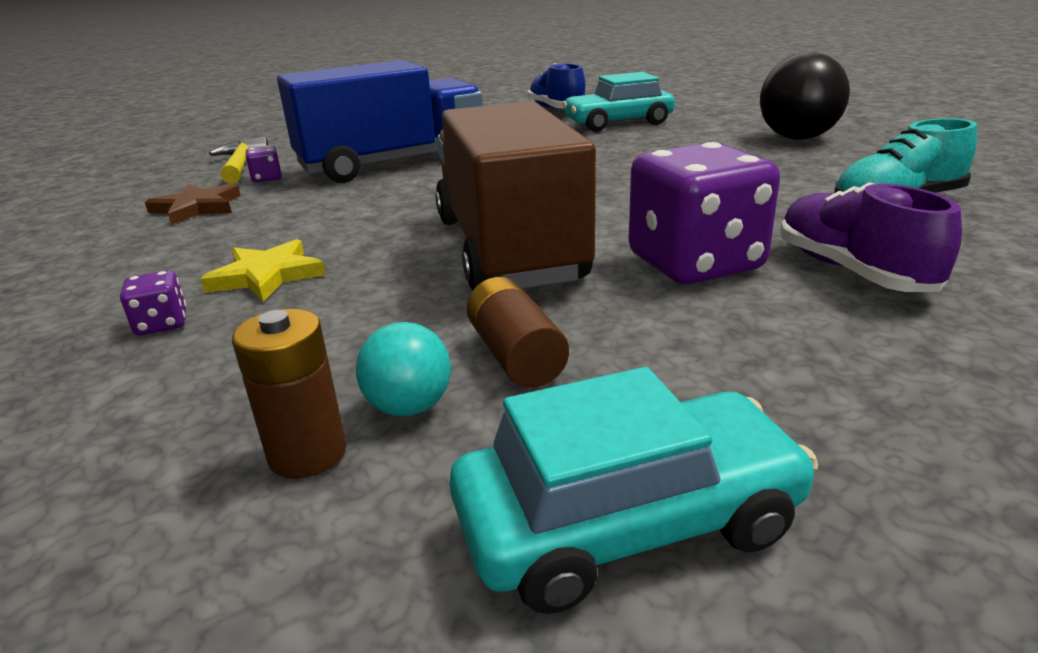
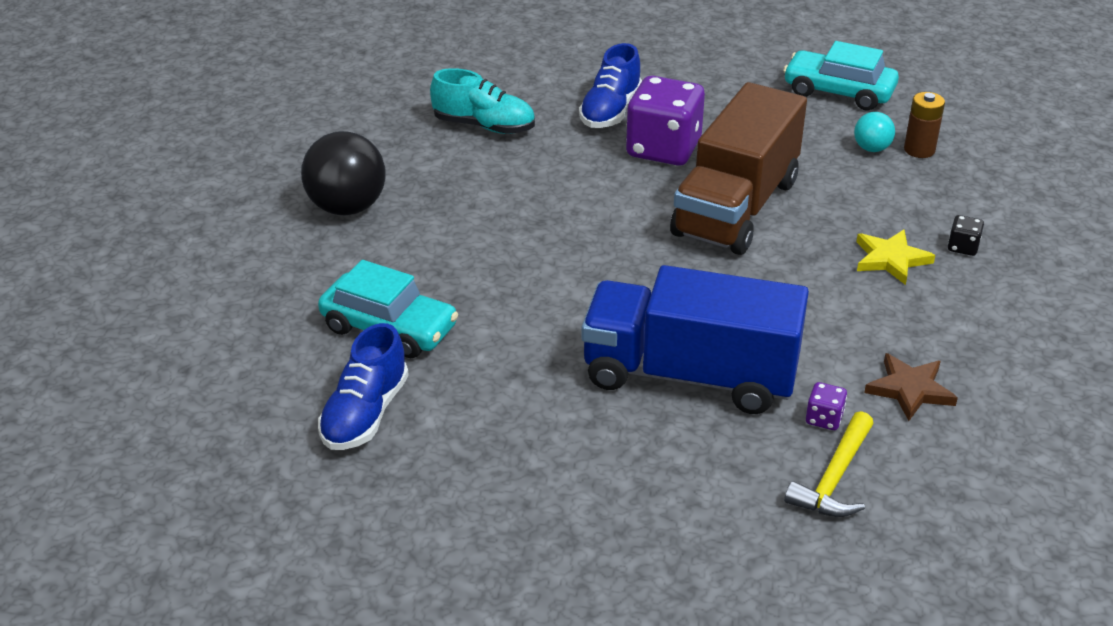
camera: 140 degrees left, 10 degrees up
purple dice [120,270,186,335] -> black dice [948,215,984,256]
brown battery [467,277,569,388] -> none
purple shoe [780,182,962,292] -> blue shoe [579,43,642,128]

